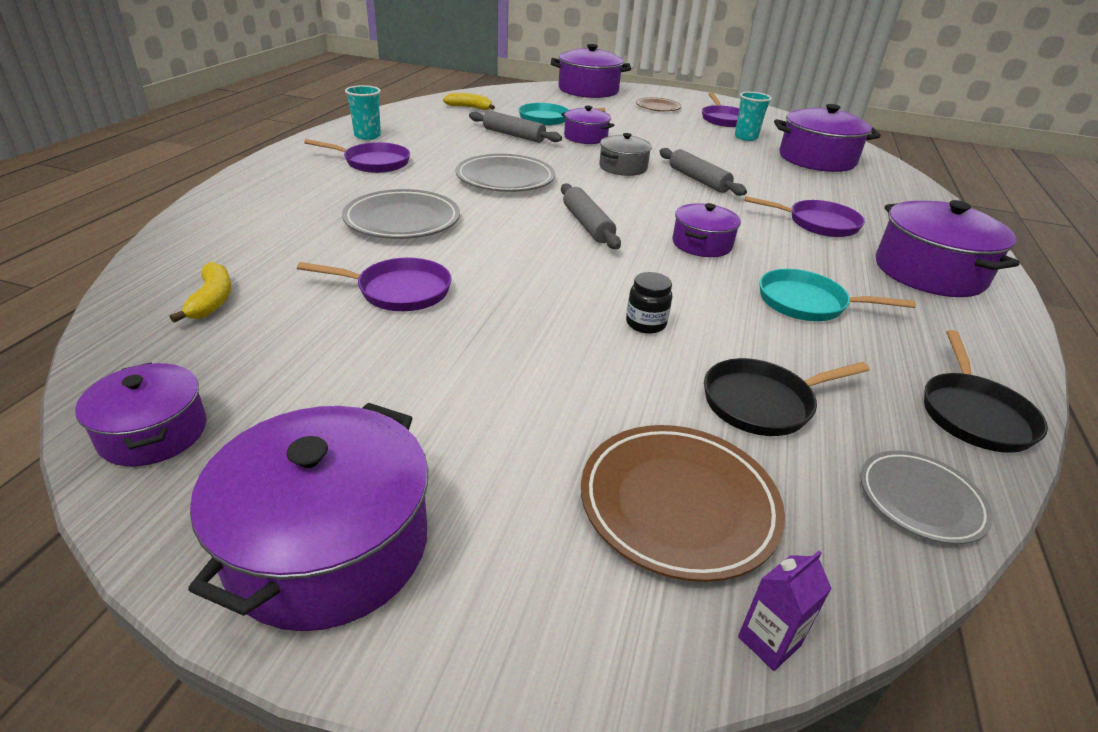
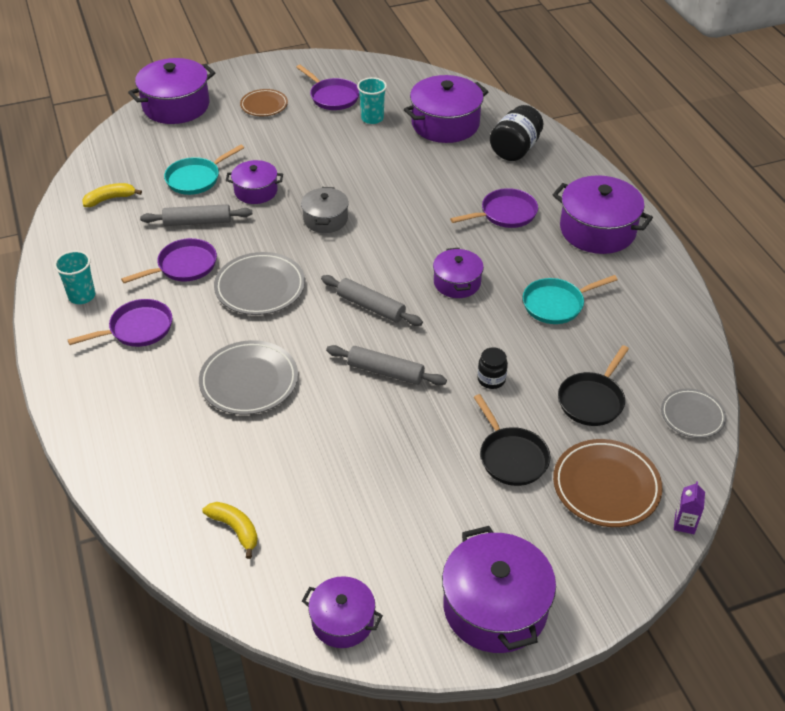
camera: 35 degrees left, 10 degrees up
purple pan [297,257,452,311] -> purple pan moved to [121,238,217,283]
grey rolling pin [659,148,747,196] -> grey rolling pin moved to [326,345,447,386]
black pan [924,330,1048,453] -> black pan moved to [474,394,550,486]
none -> black jar [490,105,544,161]

